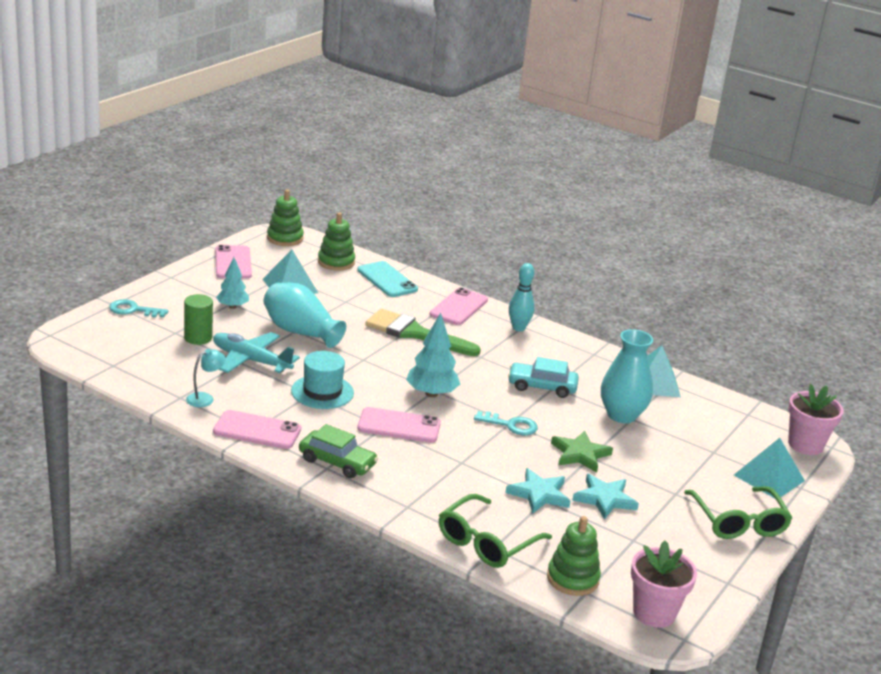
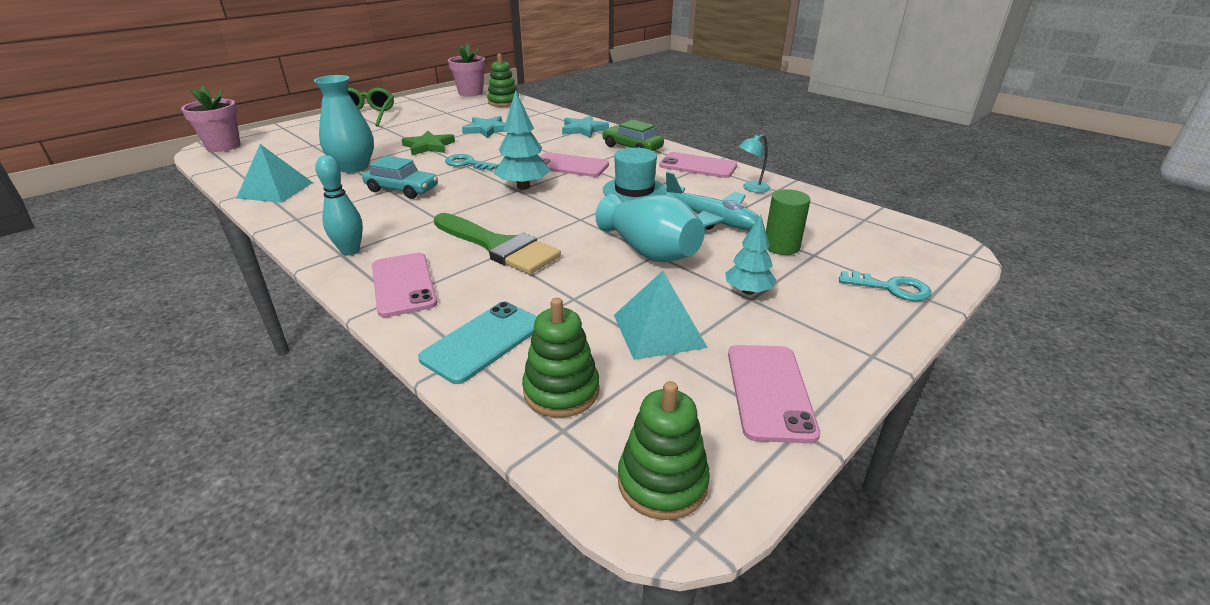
camera: 165 degrees left, 5 degrees up
turquoise phone [357,261,418,297] -> turquoise phone turned 60 degrees clockwise [418,302,537,384]
pink phone [430,287,488,325] -> pink phone turned 60 degrees counterclockwise [372,253,437,317]
green glasses [439,494,552,568] -> none
turquoise star [572,474,639,520] -> turquoise star moved to [562,115,609,138]
turquoise pyramid [734,438,805,498] -> none

